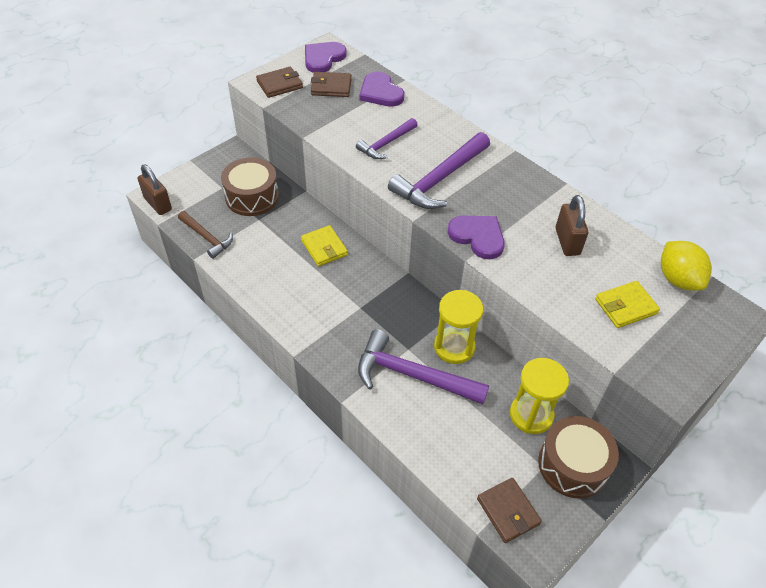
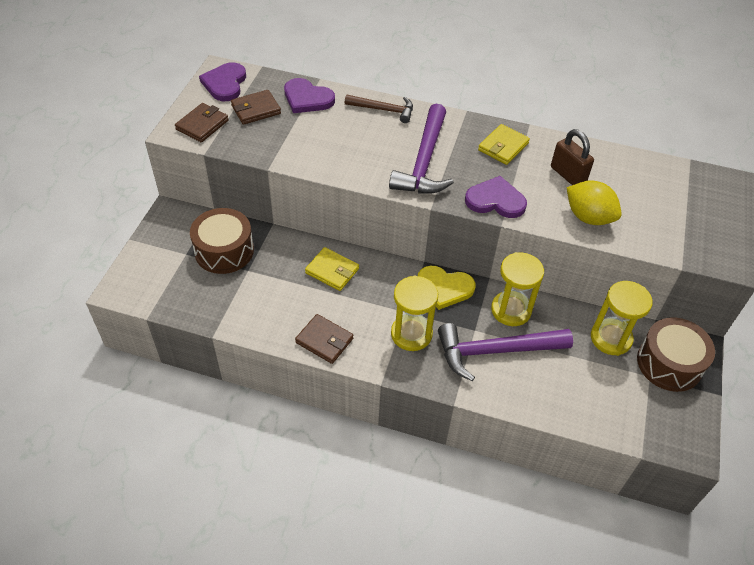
camera: 30 degrees left, 0 degrees up
brown padlock [137,164,172,215] -> none
brown hammer [178,211,233,259] -> brown hammer moved to [345,95,413,123]
purple hammer [356,118,418,159] -> none
brown wallet [477,478,542,543] -> brown wallet moved to [295,314,353,364]
yellow wallet [595,281,660,328] -> yellow wallet moved to [478,124,530,165]
yellow lemon [661,241,712,291] -> yellow lemon moved to [567,180,622,225]
none -> yellow hourglass [391,276,438,351]
none -> yellow heart [418,266,475,310]

